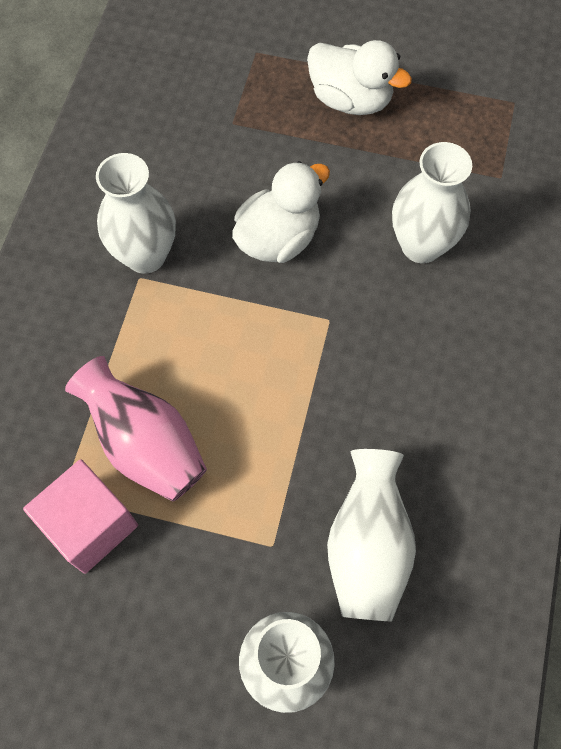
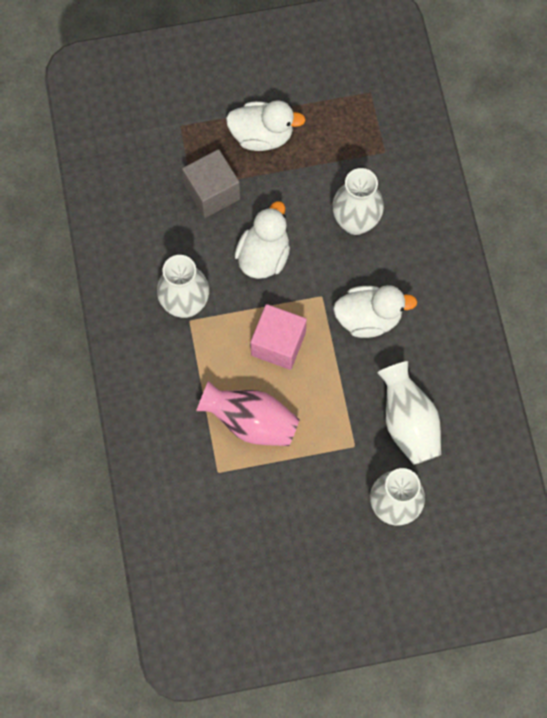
camera: 25 degrees left, 5 degrees up
pink cube [23,459,138,574] -> pink cube moved to [250,304,307,370]
none -> grey cube [182,149,240,218]
none -> white duck [333,285,417,338]

